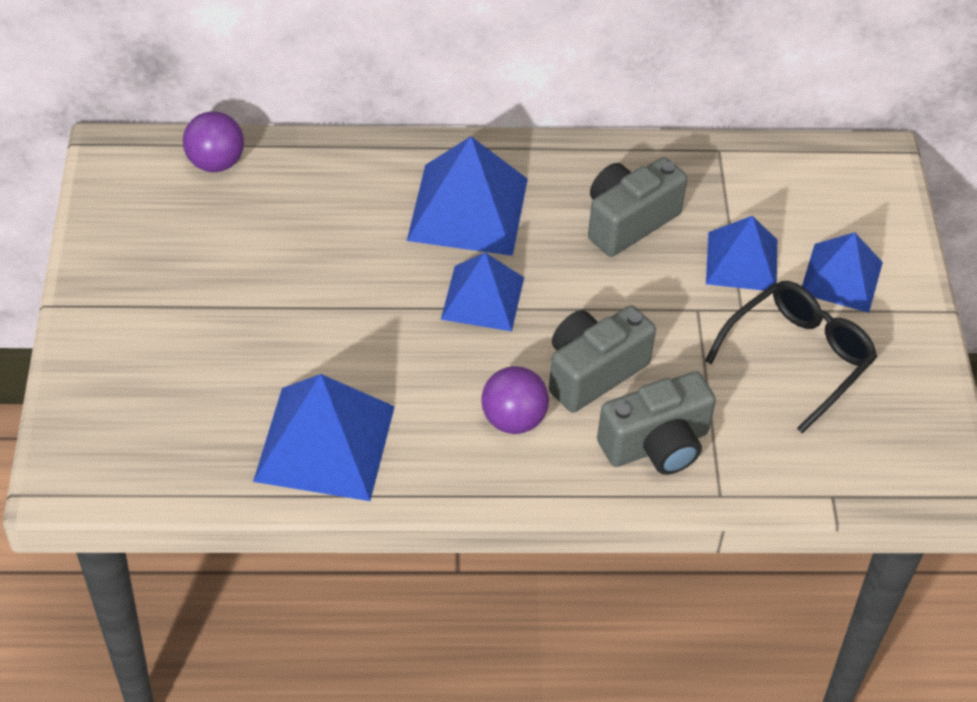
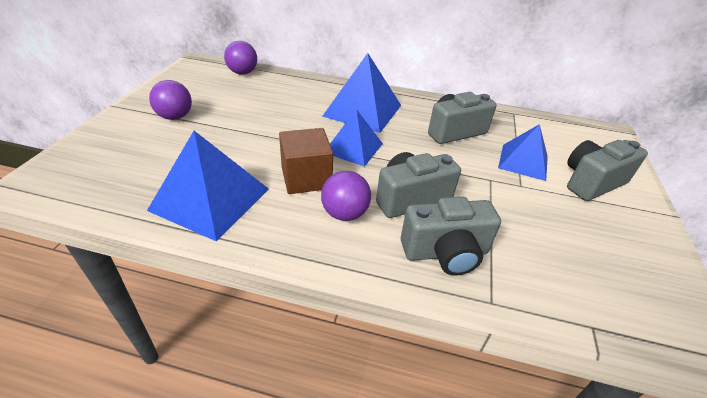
camera: 15 degrees right, 10 degrees down
black glasses [705,281,877,433] -> none
blue pyramid [802,232,883,313] -> grey camera [567,140,648,201]
none -> purple ball [149,80,192,120]
none -> brown cube [279,128,333,194]

